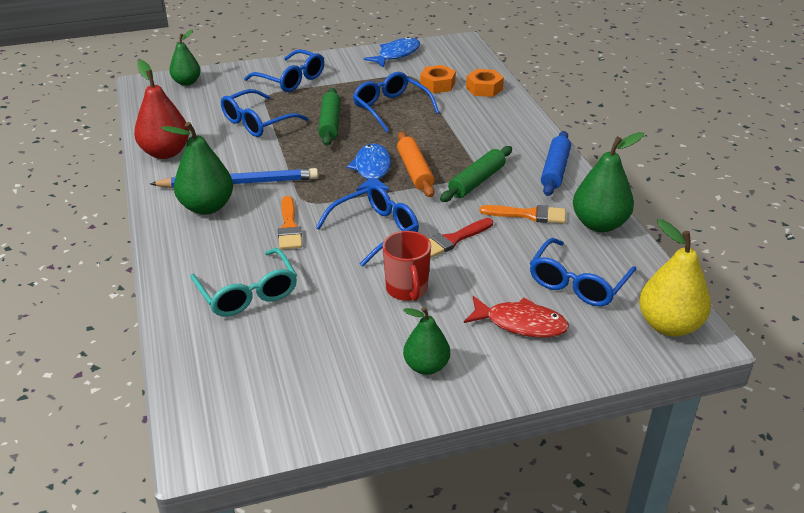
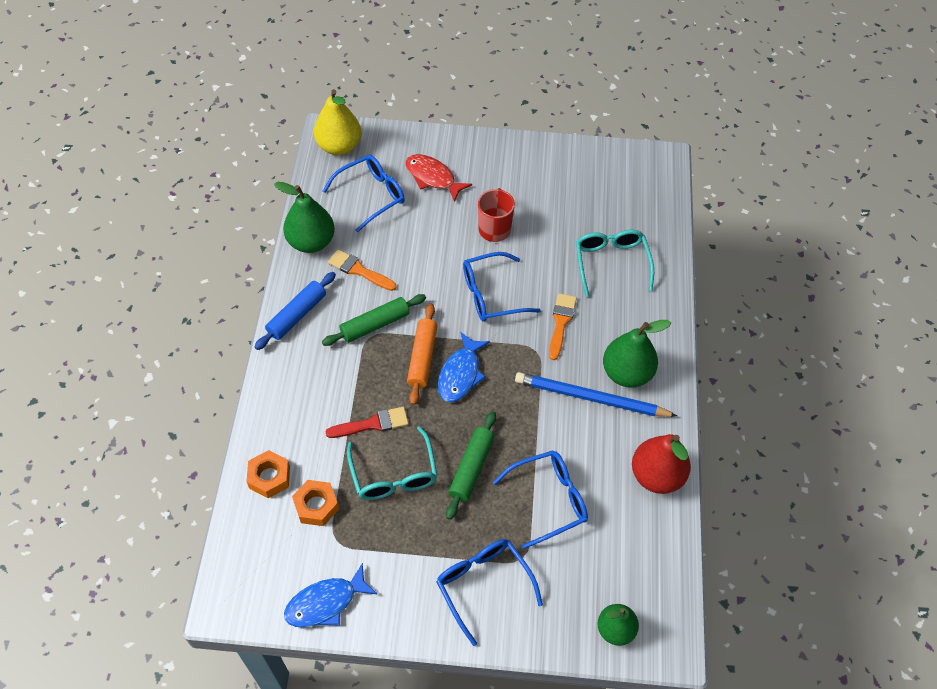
camera: 160 degrees left, 20 degrees up
blue glasses [353,72,440,133] -> turquoise glasses [347,426,438,500]
green pear [403,307,450,375] -> none
red brush [429,218,493,258] -> red brush moved to [325,407,409,438]

